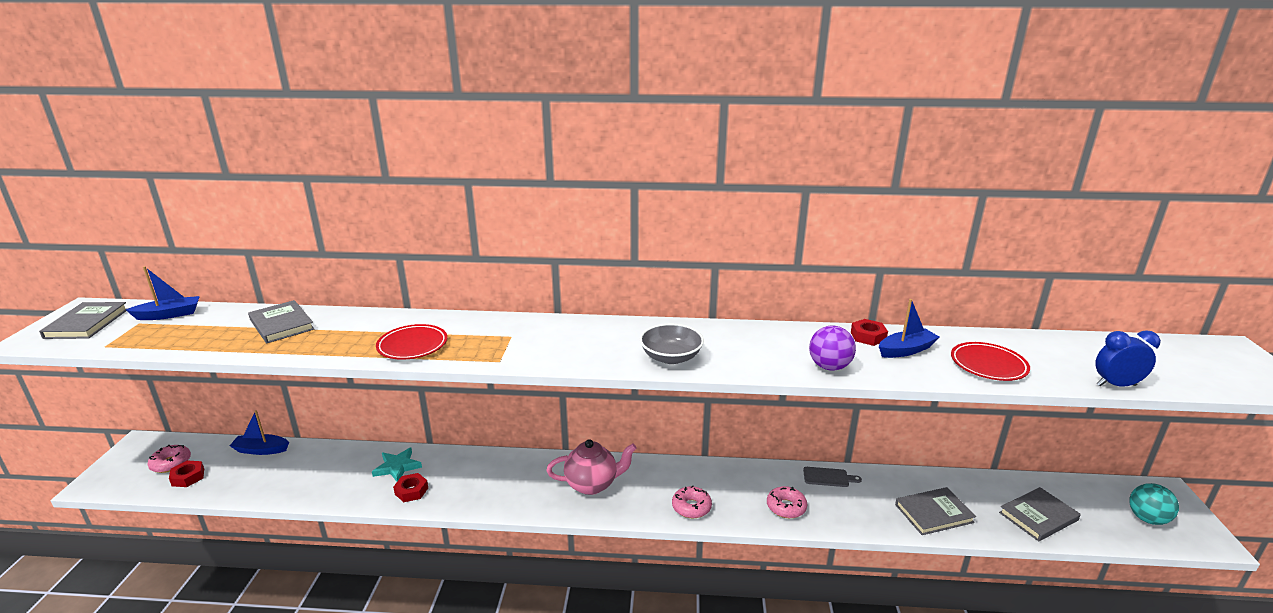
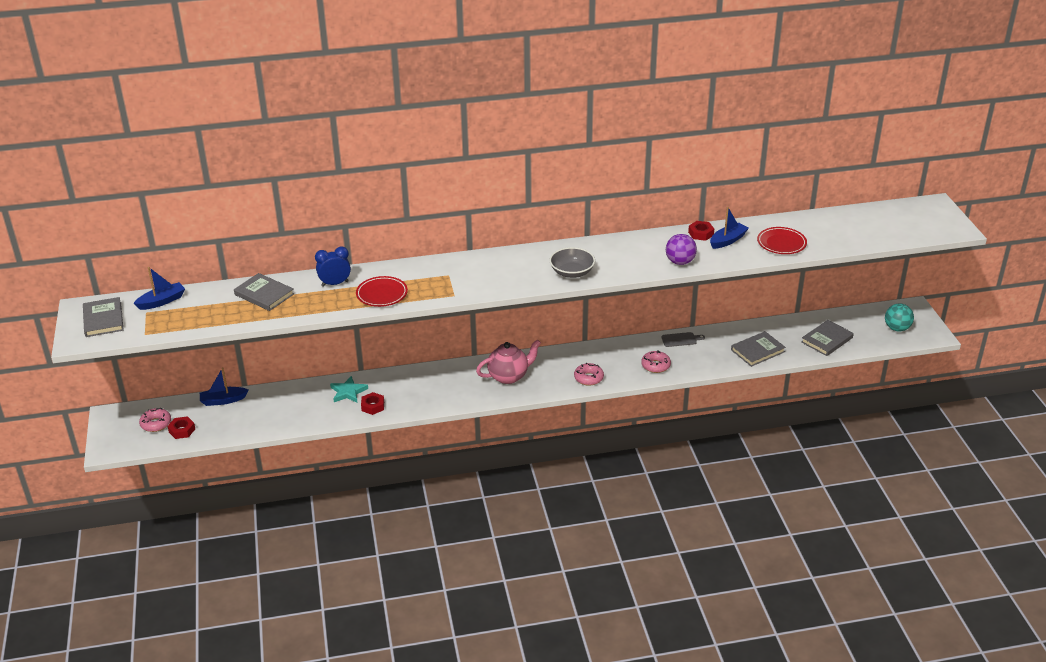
camera: 15 degrees left, 10 degrees up
blue clock [1095,330,1161,387] -> blue clock moved to [315,247,351,287]

